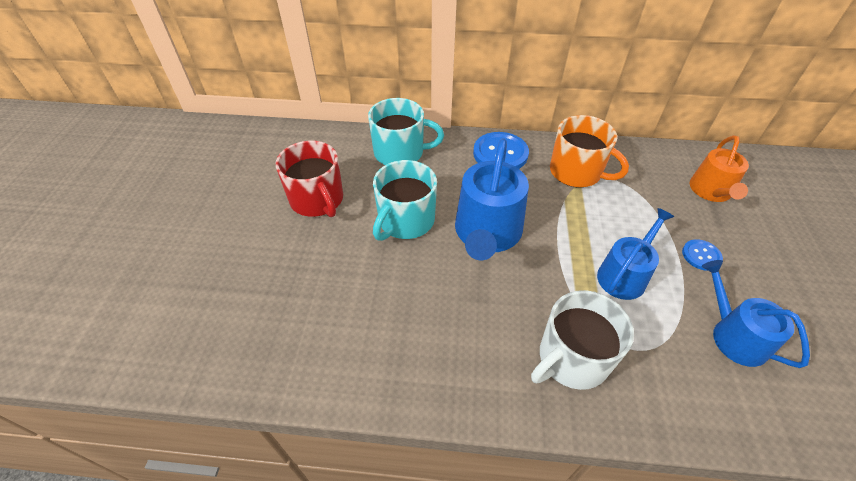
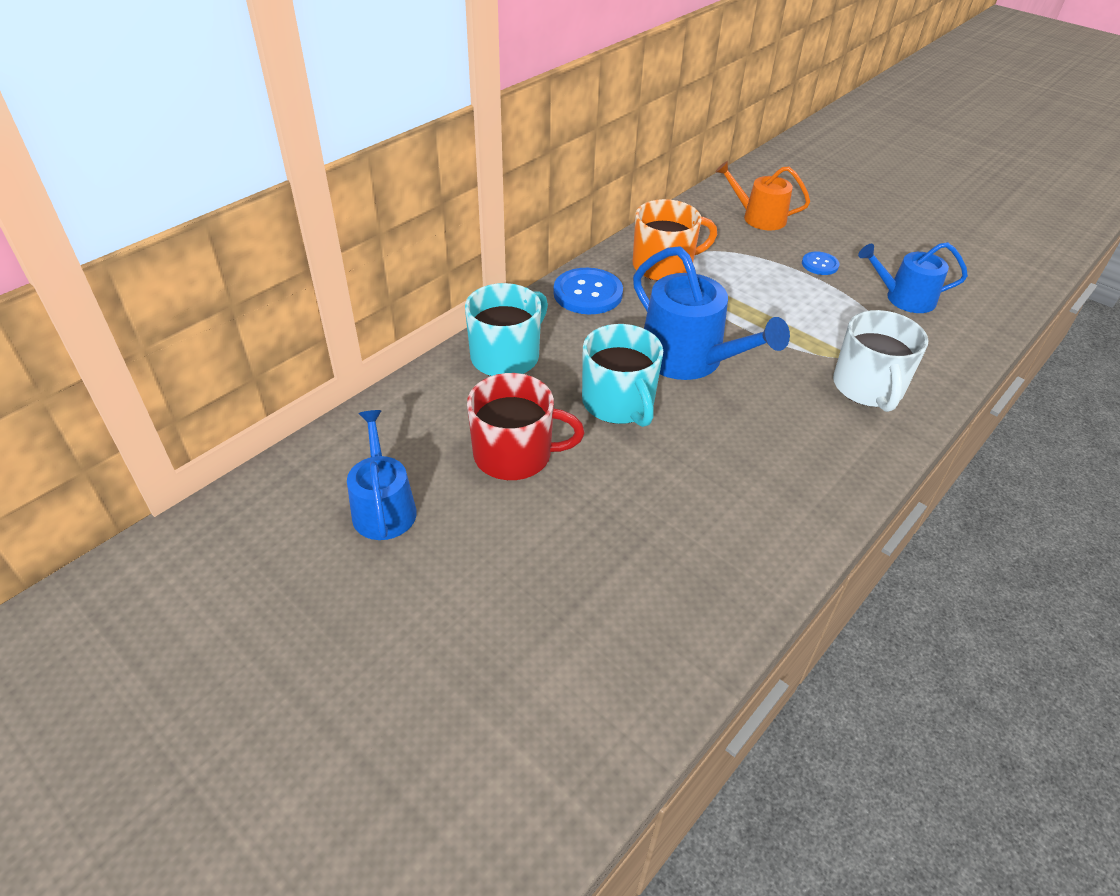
camera: 55 degrees left, 5 degrees down
blue watering can [597,208,674,300] -> blue watering can moved to [347,410,417,540]
orange watering can [689,135,749,202] -> orange watering can turned 150 degrees clockwise [715,161,810,231]

